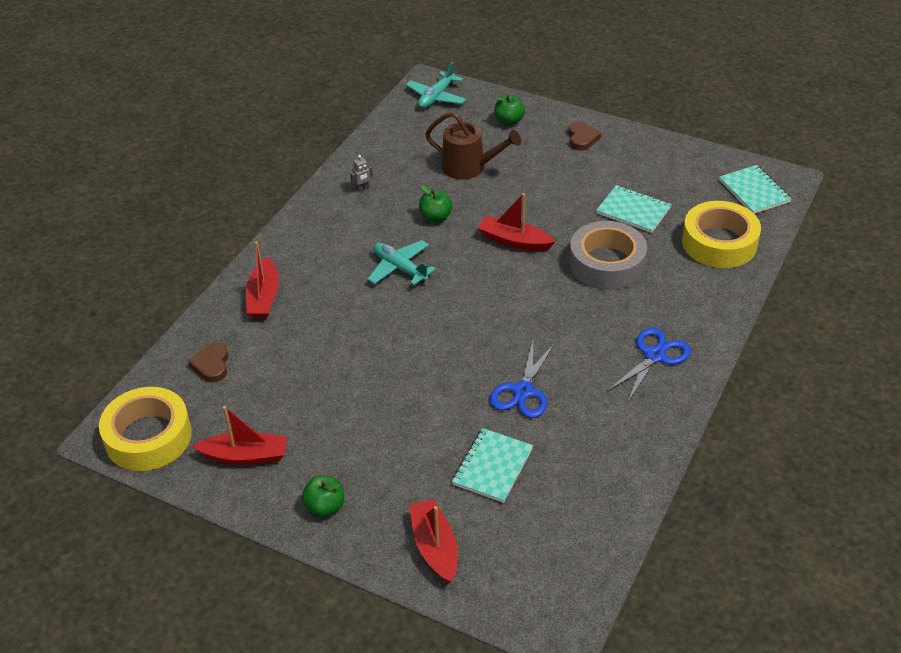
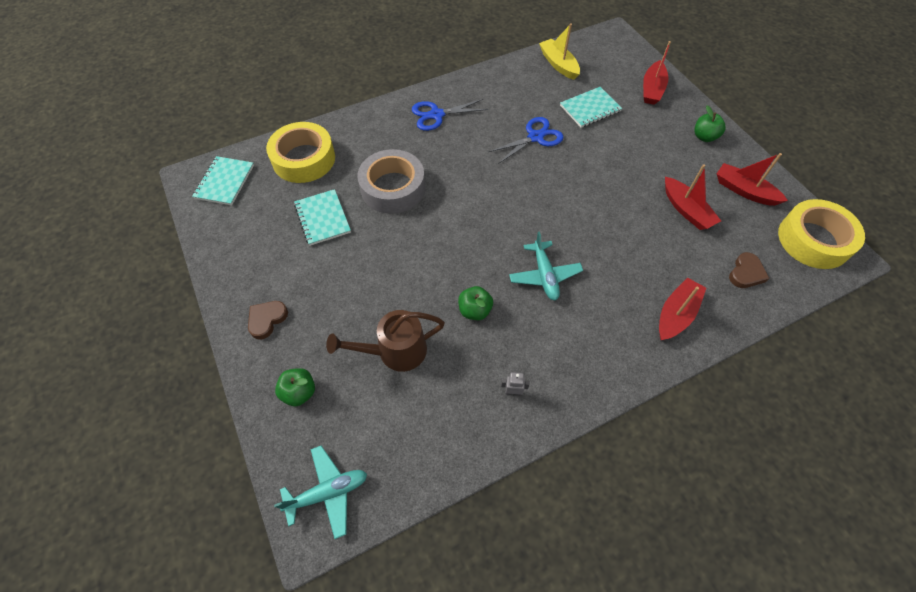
camera: 145 degrees left, 15 degrees up
brown watering can [425,112,521,179] -> brown watering can turned 75 degrees counterclockwise [326,310,445,372]
red boat [478,193,556,251] -> red boat moved to [665,164,721,230]
none -> yellow boat [539,23,580,80]

